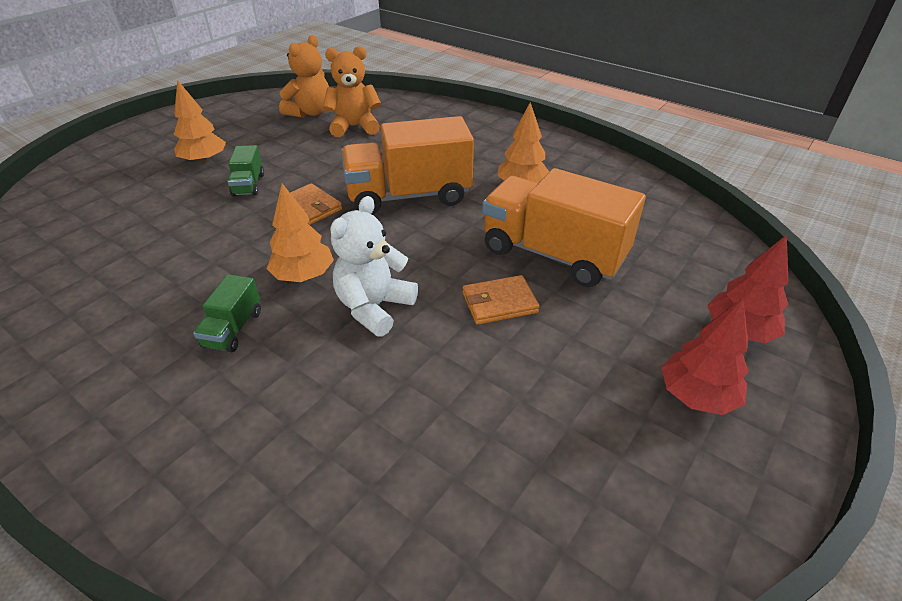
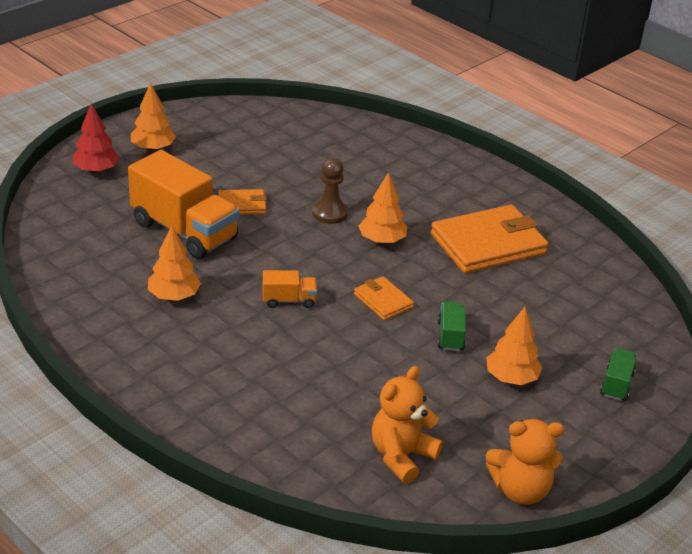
camera: 175 degrees left, 5 degrees down
green truck [193,275,261,352] -> green truck moved to [600,348,637,401]
orange teddy bear [323,46,381,137] -> orange teddy bear moved to [486,419,564,505]
white teddy bear [330,196,418,337] -> brown pawn [312,158,348,224]
orange truck [341,116,474,215] -> orange truck [262,270,317,308], size x0.45
red tree [661,299,749,415] -> orange tree [131,82,176,151]
none -> orange wallet [430,205,548,273]

